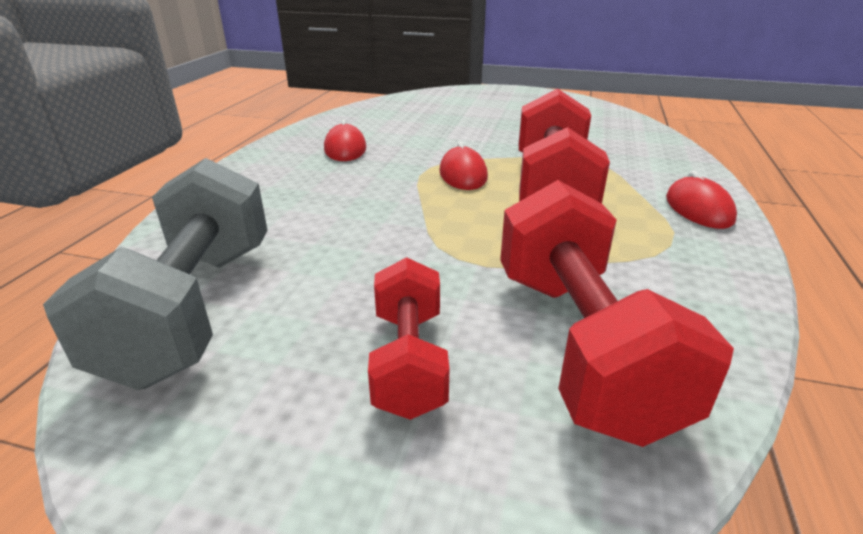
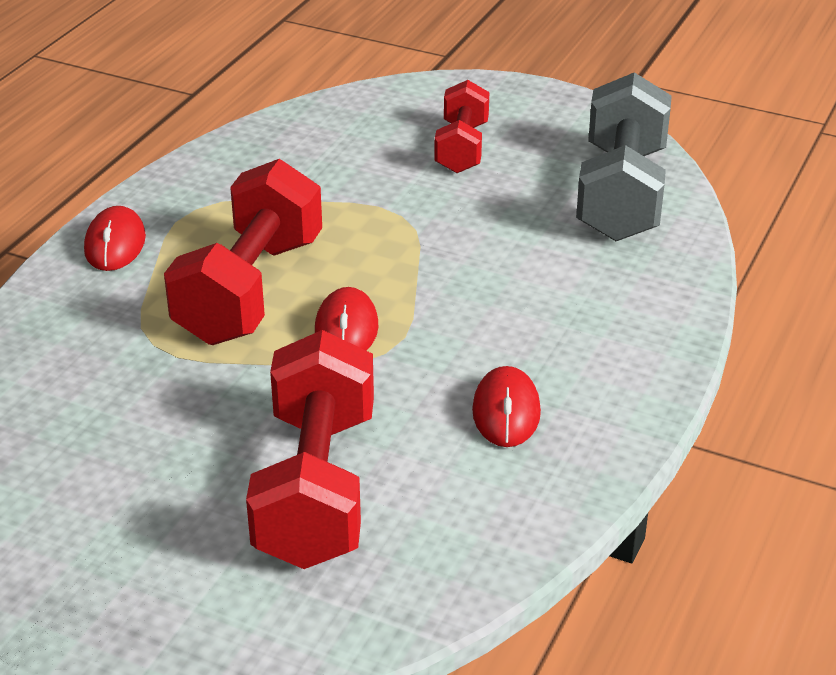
camera: 170 degrees left, 5 degrees up
red dumbbell [500,180,734,447] -> red dumbbell moved to [246,330,374,569]

